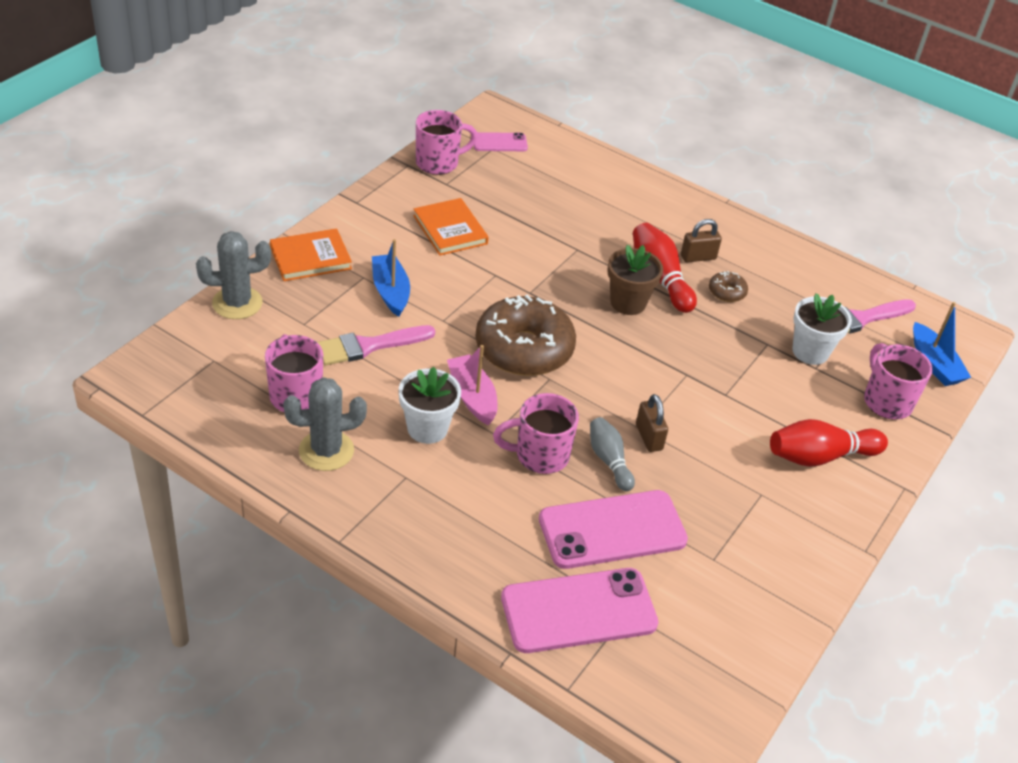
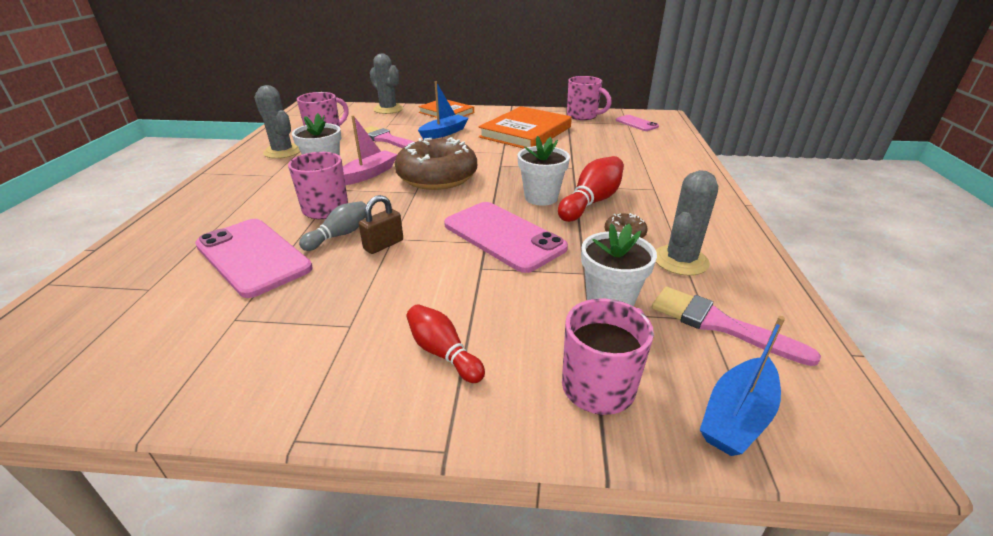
camera: 65 degrees right, 10 degrees down
orange book [413,198,489,256] -> orange book [479,106,572,149], size x1.59
pink phone [501,568,658,653] -> pink phone moved to [444,202,568,273]
brown flower pot [607,245,663,315] -> white flower pot [518,136,570,206]
brown padlock [681,219,722,262] -> none
red bowling pin [770,419,888,467] -> red bowling pin [406,304,485,383], size x0.66
none -> grey cactus [656,170,718,276]

